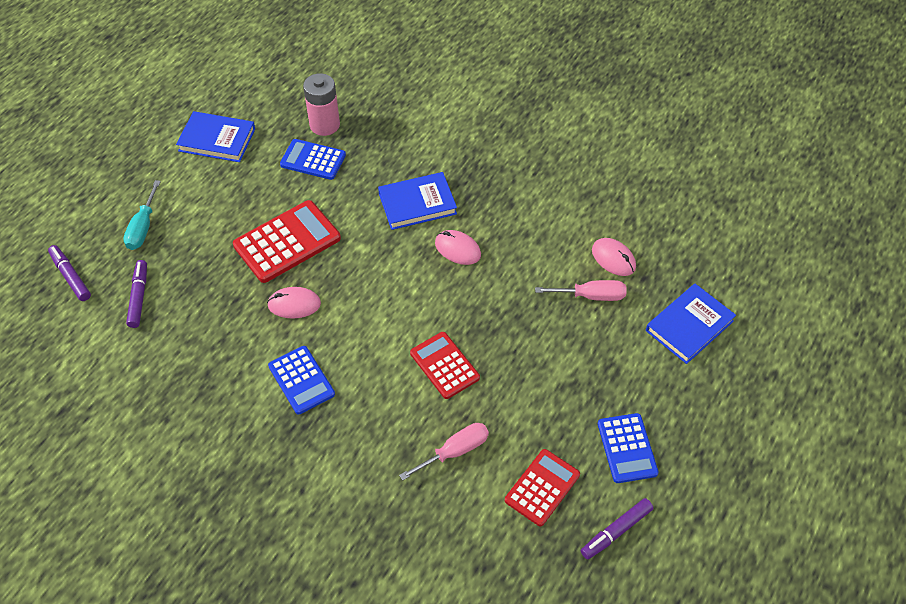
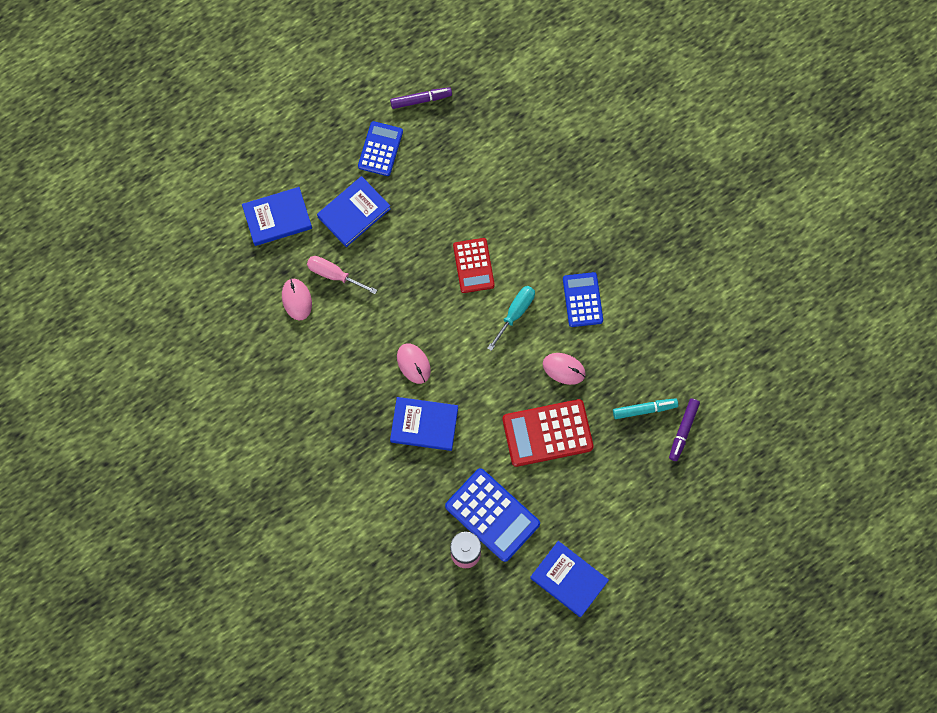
camera: 155 degrees left, 20 degrees up
purple marker [48,245,91,301] -> none
turquoise screwdriver [123,180,161,250] -> turquoise screwdriver moved to [488,286,535,351]
blue calculator [280,139,346,180] -> blue calculator [445,468,540,562], size x1.52
pink screwdriver [399,423,489,481] -> none
red calculator [505,449,580,526] -> none
none -> blue book [317,176,391,247]
none -> turquoise marker [613,398,678,419]

